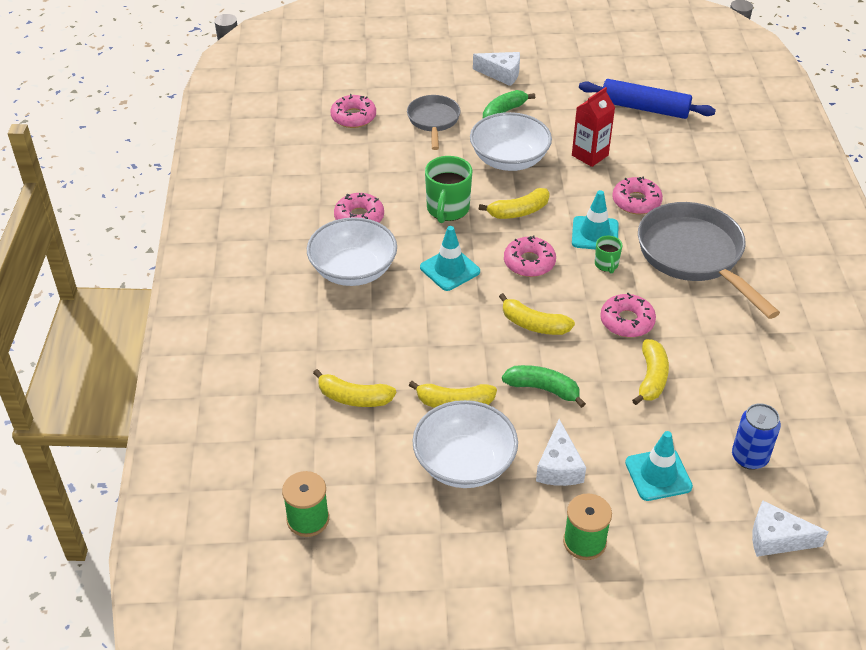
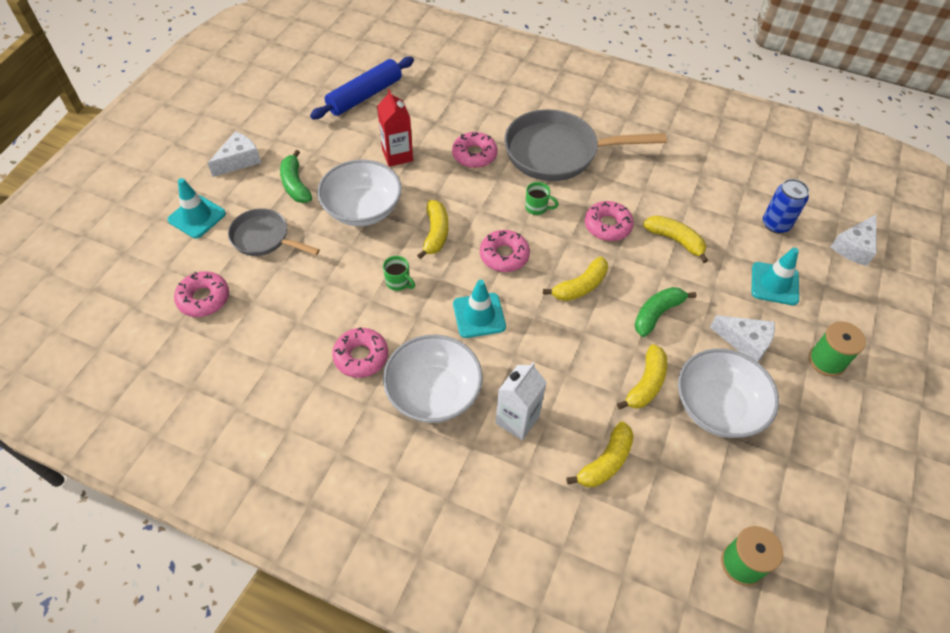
camera: 65 degrees left, 10 degrees up
green mug [425,156,472,223] -> green mug [383,256,415,291], size x0.53
turquoise traffic cone [572,190,619,249] -> turquoise traffic cone moved to [168,178,226,238]
none -> white carton [496,362,547,440]

